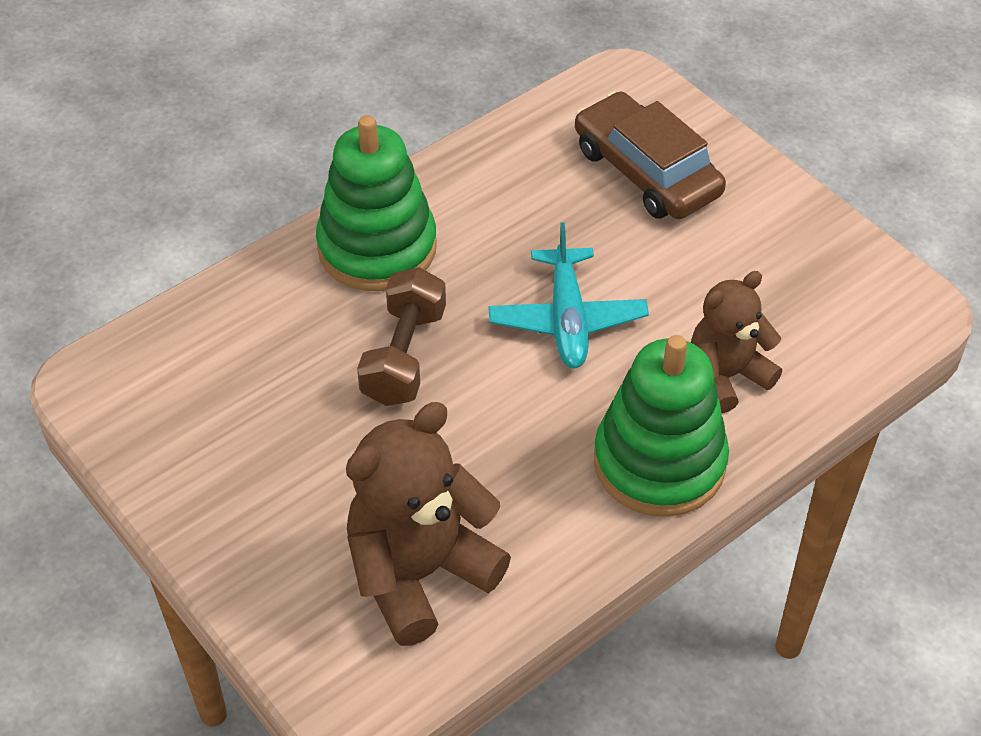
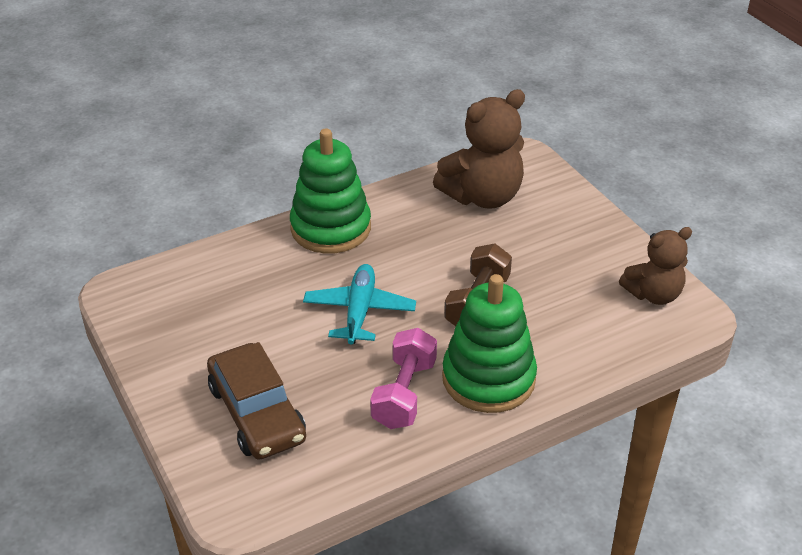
camera: 170 degrees left, 10 degrees down
brown teddy bear [691,271,782,413] -> brown teddy bear moved to [619,227,692,305]
none -> pink dumbbell [370,328,437,429]

